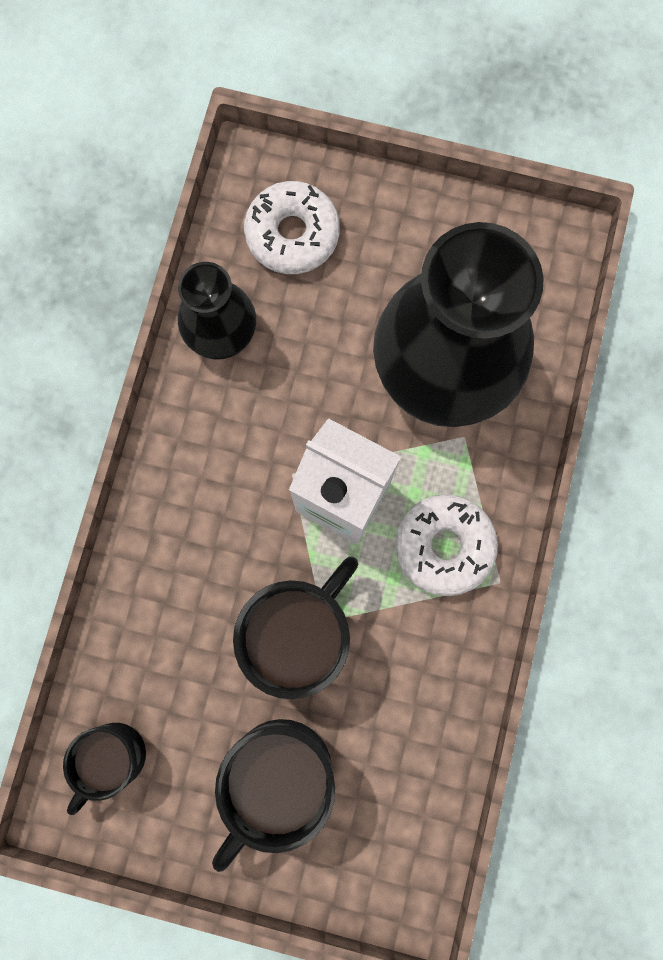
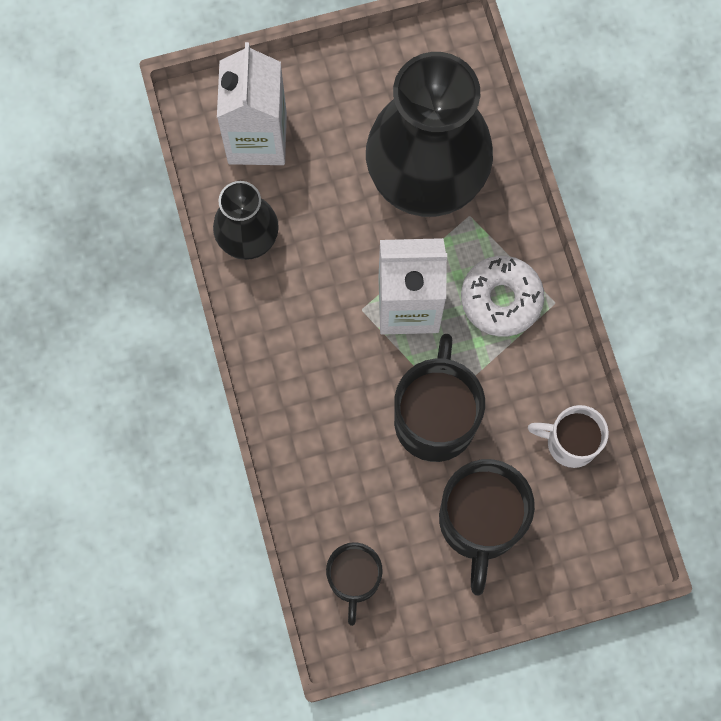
camera: 30 degrees left, 5 degrees down
white donut [244,181,340,274] -> white carton [217,42,287,165]
none -> white mug [528,405,609,468]

